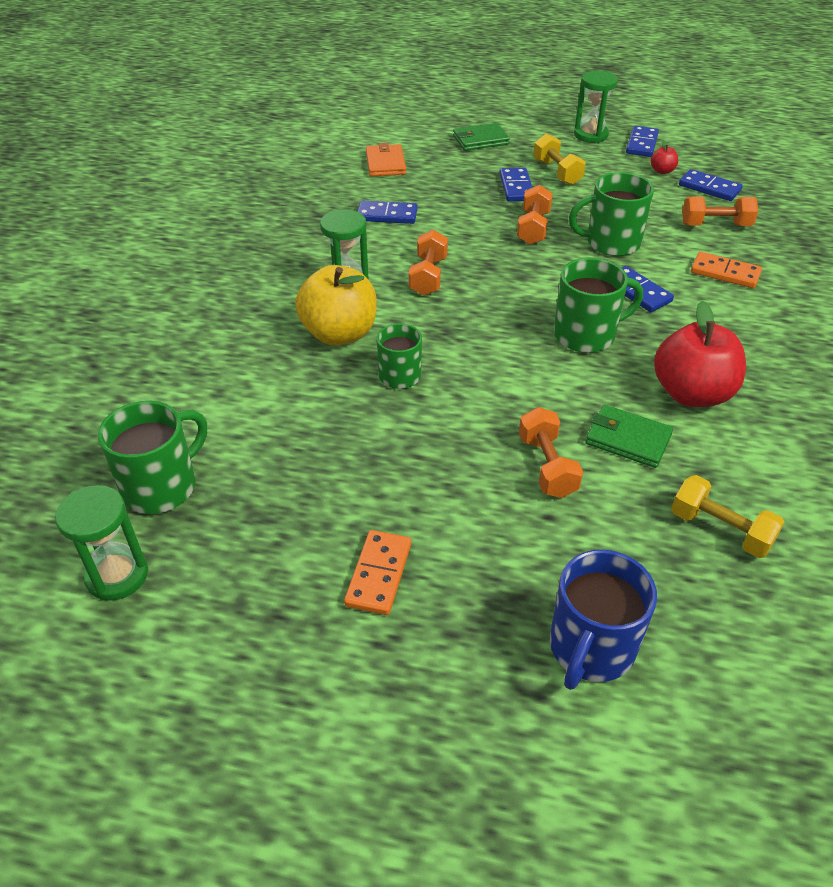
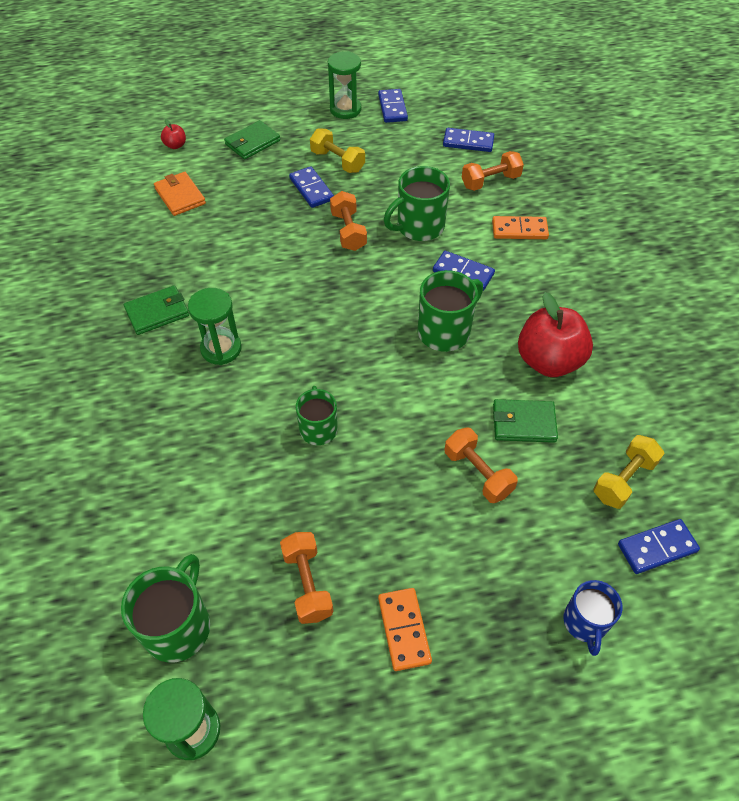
camera: 25 degrees left, 10 degrees up
yellow apple [295,265,377,346] -> none
blue domino [357,201,418,224] -> blue domino moved to [618,519,700,574]
orange dumbbell [409,230,448,296] -> orange dumbbell moved to [280,532,333,624]
blue mug [550,550,657,690] -> blue mug [563,580,622,656], size x0.66
red apple [650,140,678,174] -> red apple moved to [161,119,186,149]
yellow dumbbell [671,475,784,558] -> yellow dumbbell turned 60 degrees counterclockwise [593,435,665,509]
none -> green wallet [124,285,189,335]

